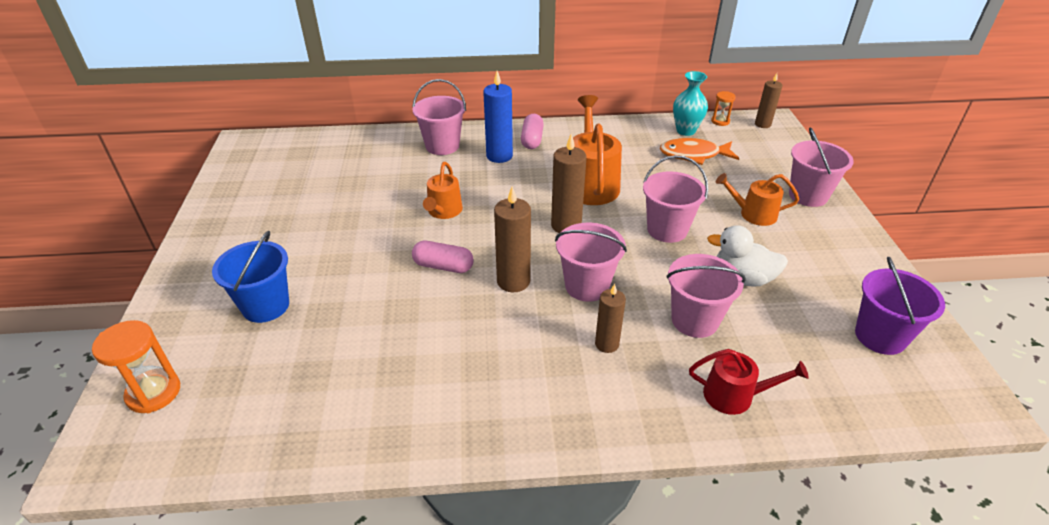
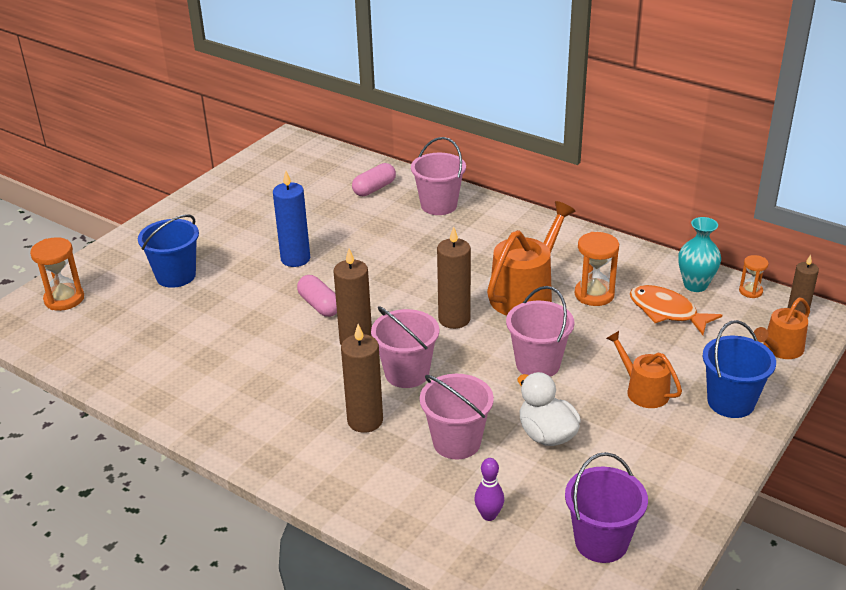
camera: 40 degrees right, 5 degrees down
orange watering can [423,162,463,219] -> orange watering can moved to [754,298,810,359]
blue candle [483,71,513,163] -> blue candle moved to [273,171,310,267]
pink capsule [521,114,544,149] -> pink capsule moved to [352,163,396,196]
brown candle [595,284,626,353] -> brown candle [341,324,383,433], size x1.54
red watering can [689,349,809,415] -> none
pink bucket [789,127,854,207] -> blue bucket [703,320,776,418]
none -> purple bowling pin [474,458,504,521]
none -> orange hourglass [575,232,619,306]

